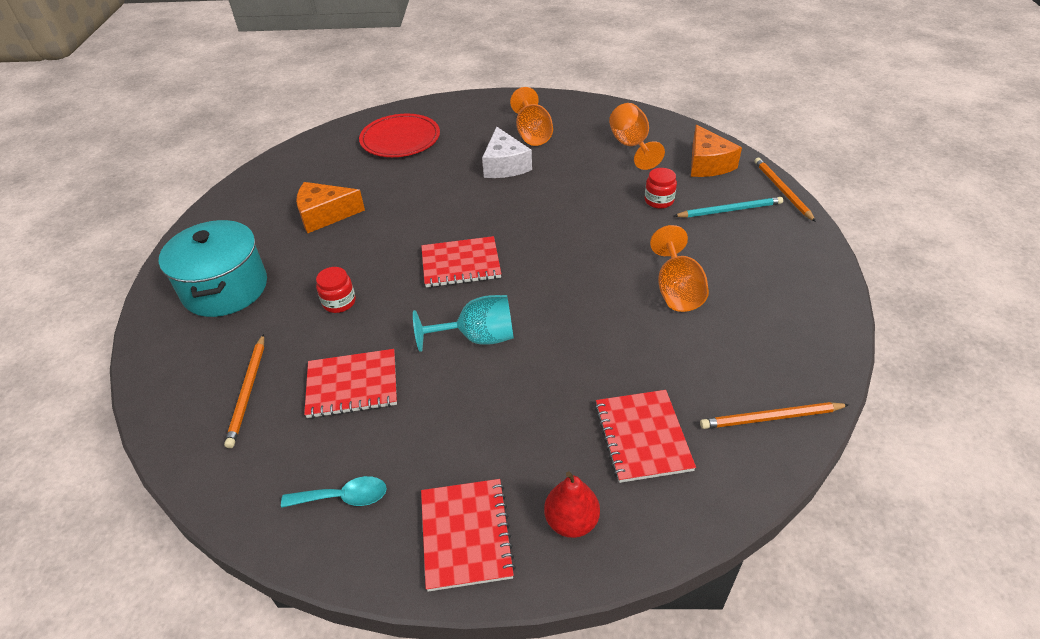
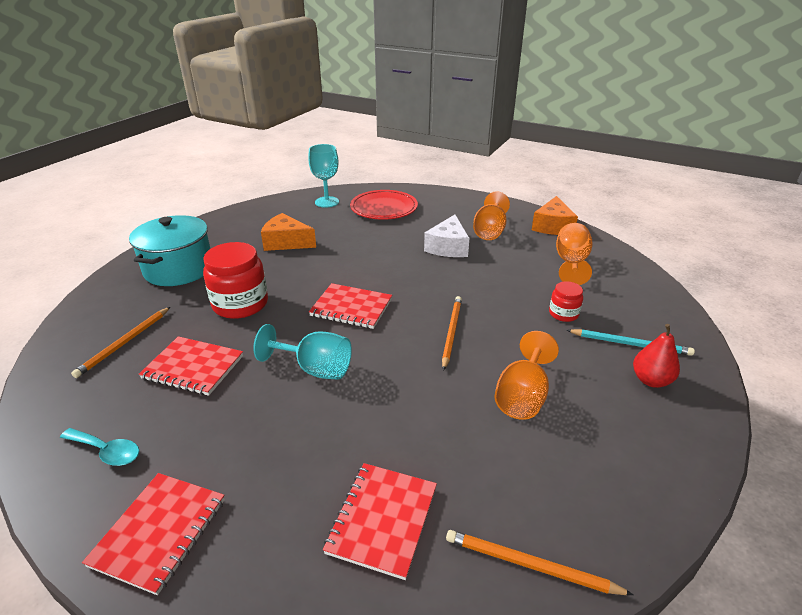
camera: 25 degrees right, 10 degrees down
red jar [316,267,356,313] -> red jar [203,242,268,319], size x1.92
red pear [544,472,600,538] -> red pear moved to [633,324,680,388]
orange cheese [691,124,742,177] -> orange cheese moved to [532,196,578,235]
orange pencil [754,158,816,222] -> orange pencil moved to [442,296,462,371]
none -> turquoise goblet [308,144,339,208]

